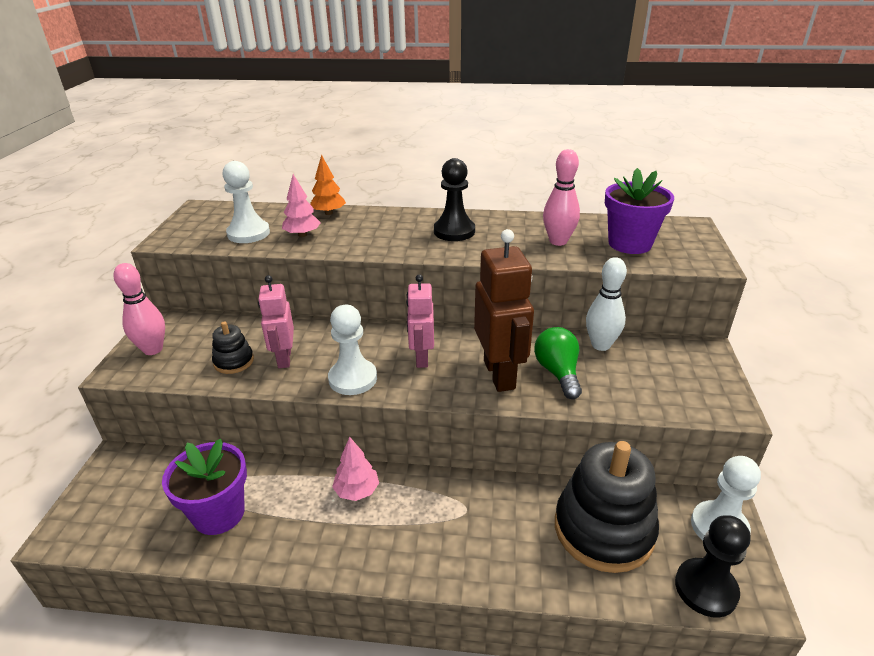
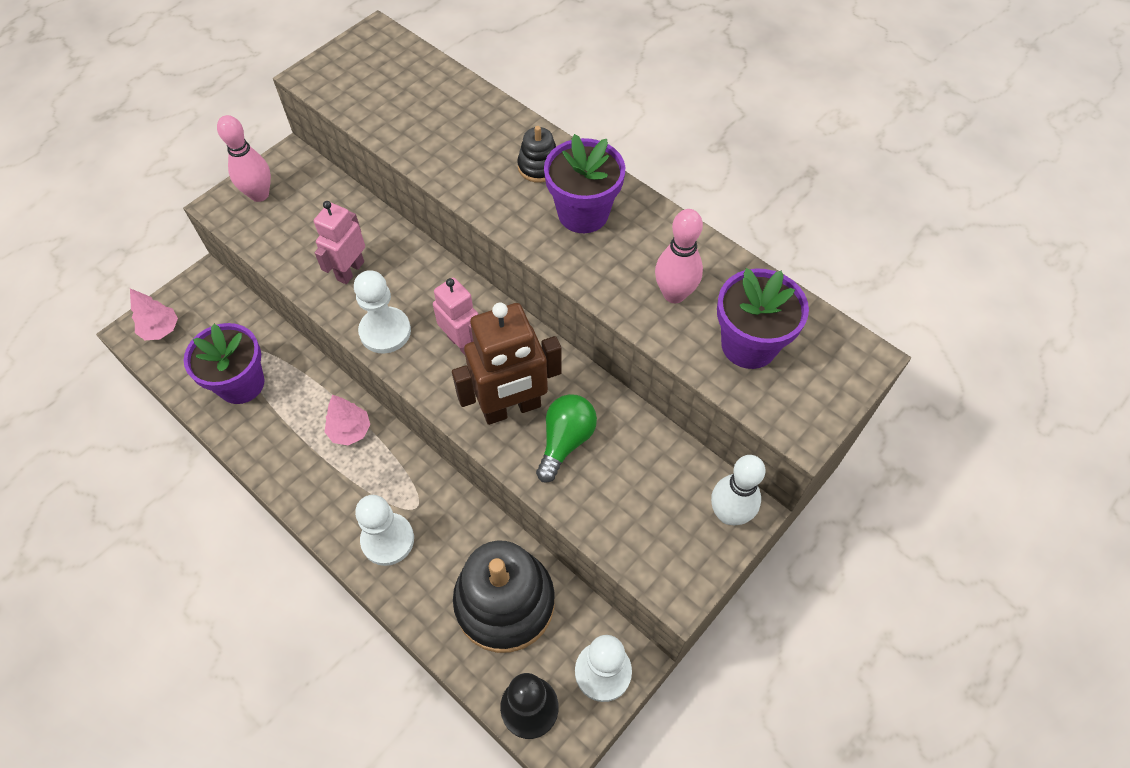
camera: 35 degrees right, 25 degrees up
black stacking toy [212,321,254,374] -> black stacking toy moved to [517,126,556,183]
white pawn [222,161,270,243] -> white pawn moved to [355,495,414,566]
pink tree [282,174,321,237] -> pink tree moved to [130,288,178,340]
orange tree [310,154,346,215] -> none
pink robot [406,274,434,368] -> pink robot turned 105 degrees clockwise [433,277,478,355]
black pawn [434,158,475,241] -> purple flower pot [544,134,625,233]
brown robot [474,229,534,392] -> brown robot turned 45 degrees clockwise [452,303,562,425]
white bowling pin [586,257,627,351] -> white bowling pin moved to [711,455,765,526]

